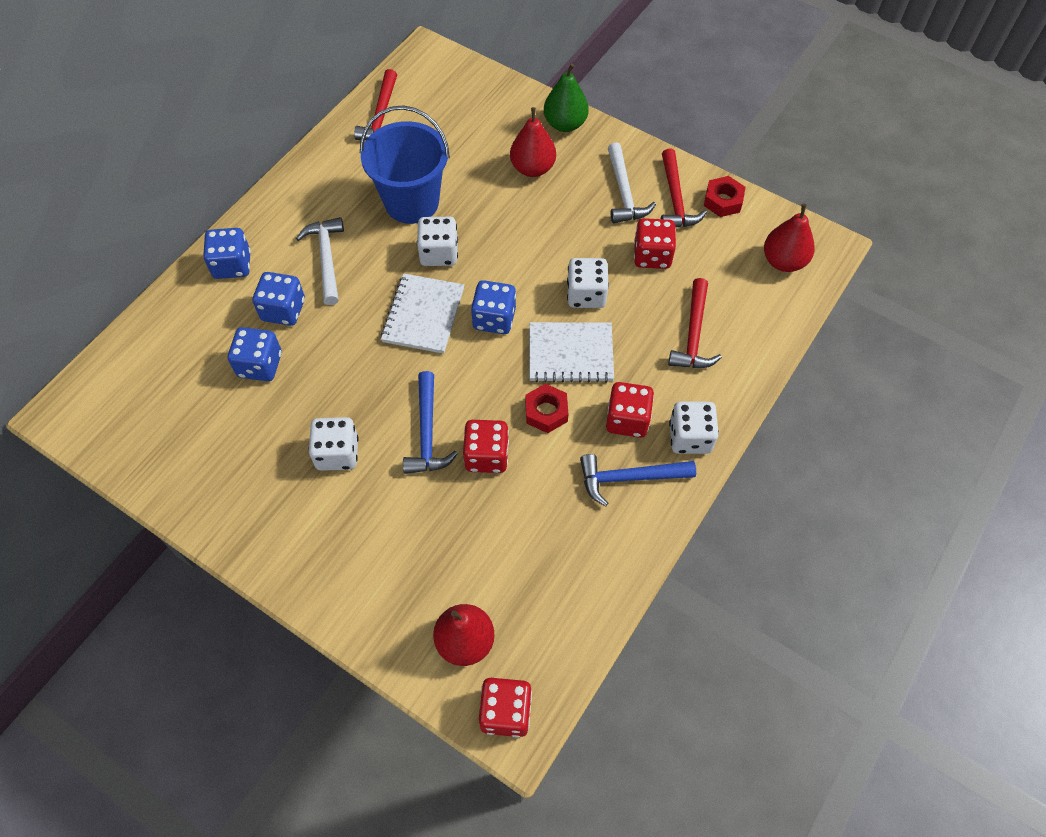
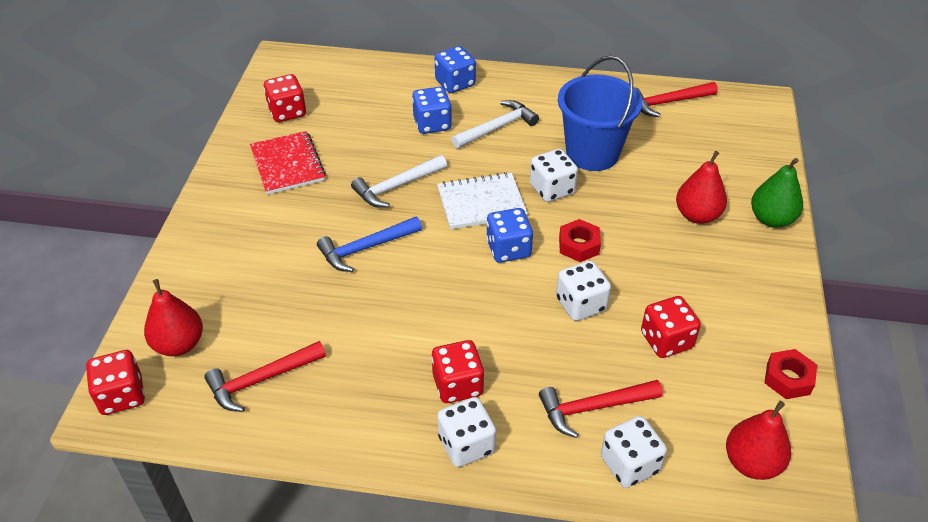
camera: 65 degrees right, 15 degrees down
blue dice [228,327,282,381] -> none
white dice [308,417,359,471] -> white dice moved to [601,416,667,488]
red dice [463,420,509,473] -> red dice moved to [264,74,306,122]
red nut [525,384,568,433] -> red nut moved to [559,219,601,262]
white notebook [529,322,614,383] -> none
blue hammer [580,454,696,506] -> none
white hammer [608,143,656,223] -> white hammer moved to [351,155,447,208]
red hammer [661,148,707,227] -> red hammer moved to [204,341,326,412]
none -> red notebook [250,131,326,194]

